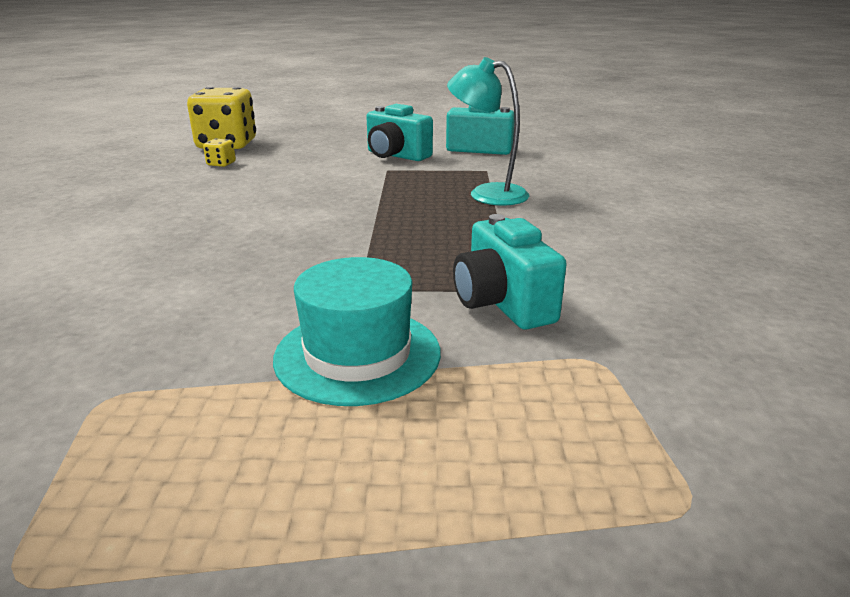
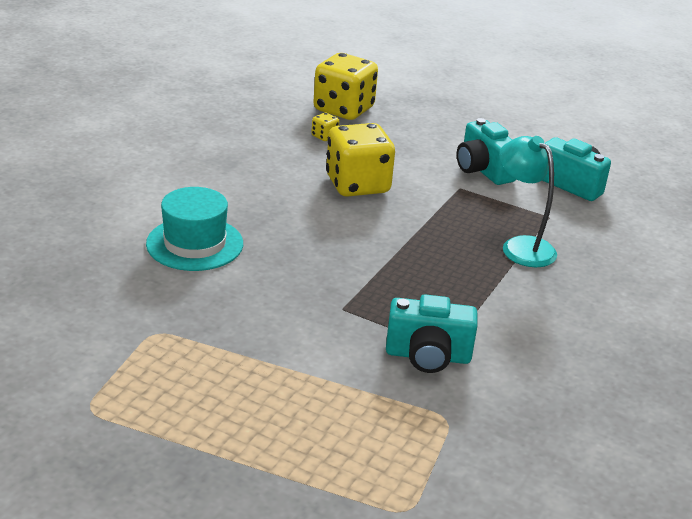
camera: 25 degrees right, 5 degrees up
turquoise hat [273,257,441,406] -> turquoise hat moved to [146,187,243,271]
turquoise camera [453,214,567,330] -> turquoise camera turned 90 degrees counterclockwise [386,294,477,373]
none -> yellow dice [326,123,395,197]

